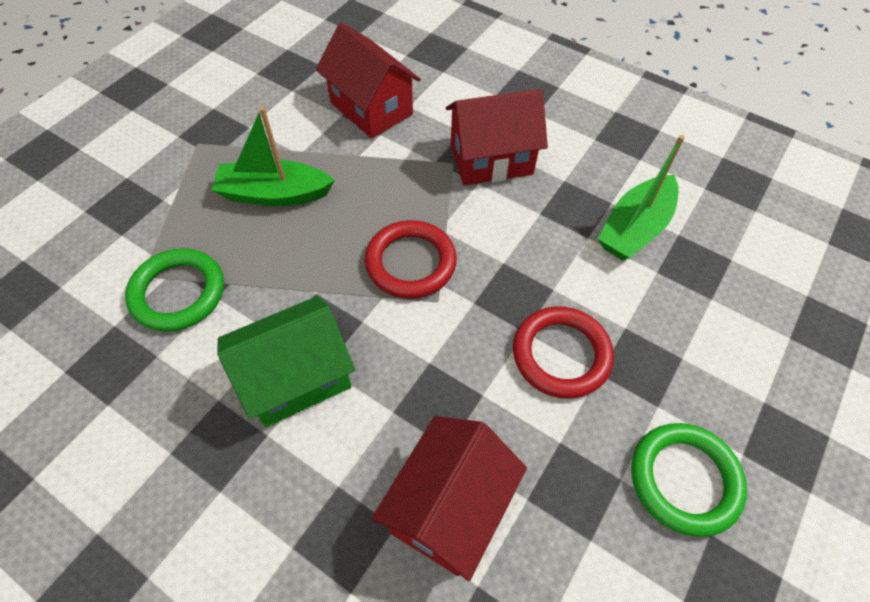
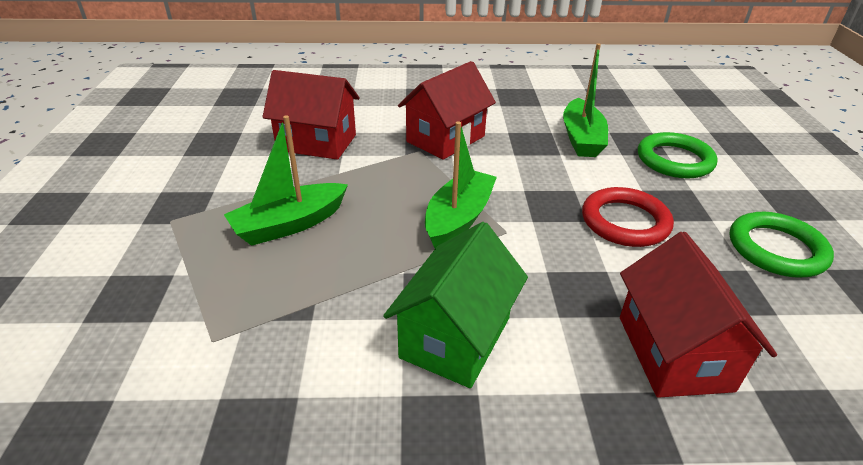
camera: 35 degrees left, 20 degrees down
green ring [125,248,224,332] -> green ring moved to [638,132,718,178]
red ring [365,220,457,299] -> green boat [425,121,497,248]

